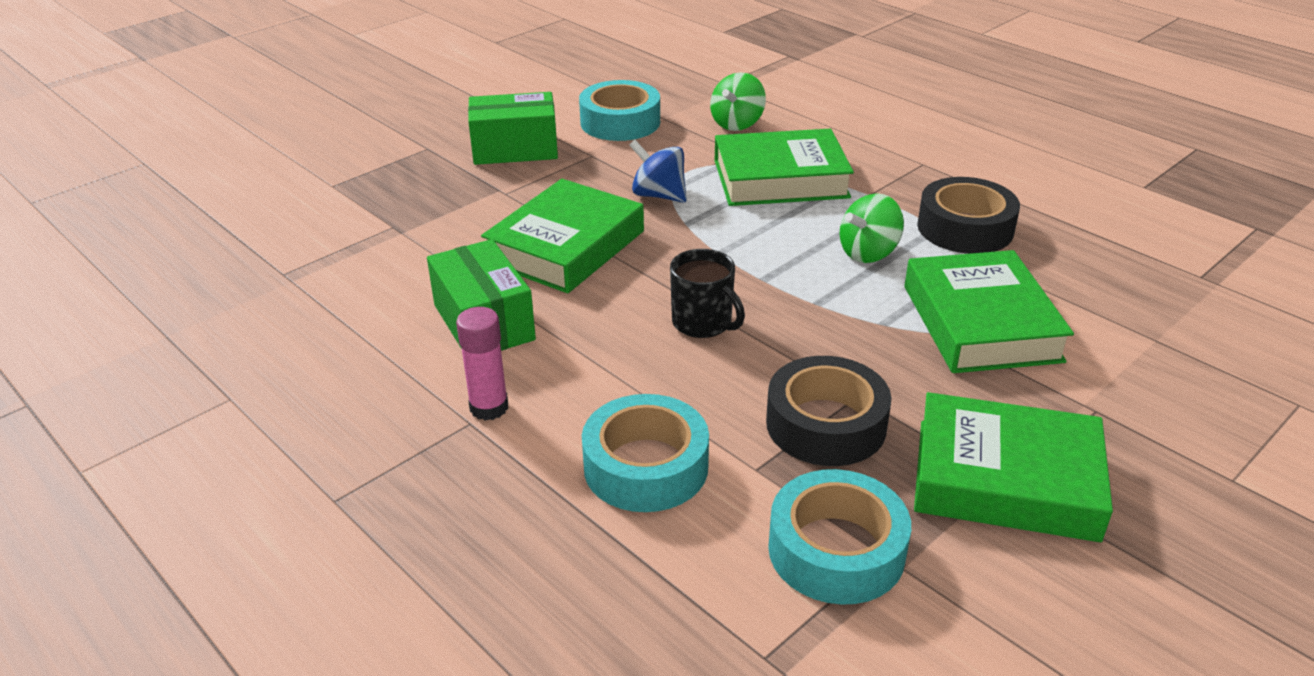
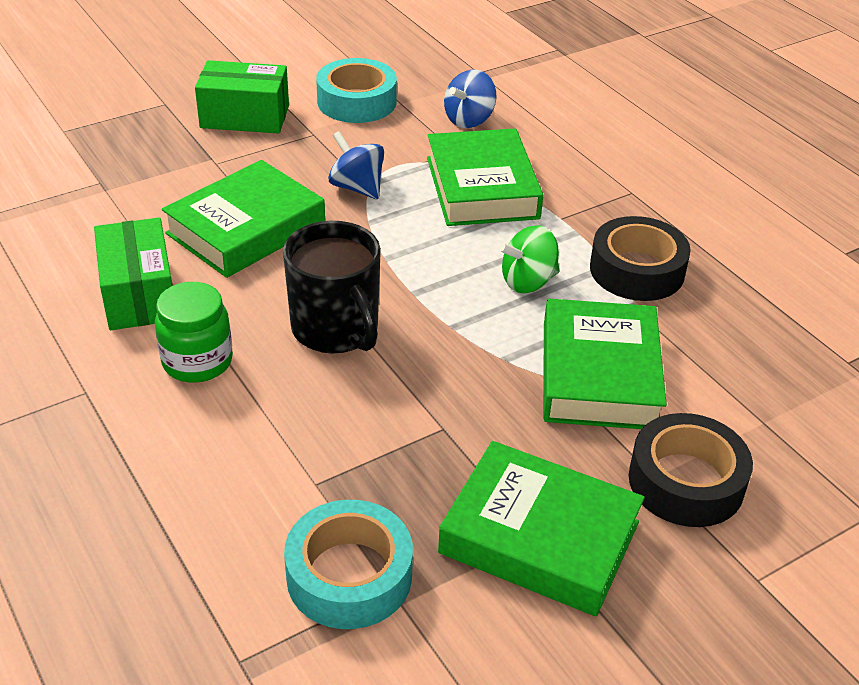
camera: 10 degrees right, 5 degrees up
pink glue stick [456,307,508,421] -> none
turquoise tape [582,394,709,512] -> none
black mug [670,249,745,338] -> black mug [283,221,381,354], size x1.53
green spinning top [710,72,766,131] -> blue spinning top [444,70,497,128]
green book [714,129,854,206] -> green book turned 75 degrees clockwise [427,128,543,226]
black tape [766,356,892,466] -> black tape moved to [629,413,753,527]
none -> green jar [155,282,233,383]

